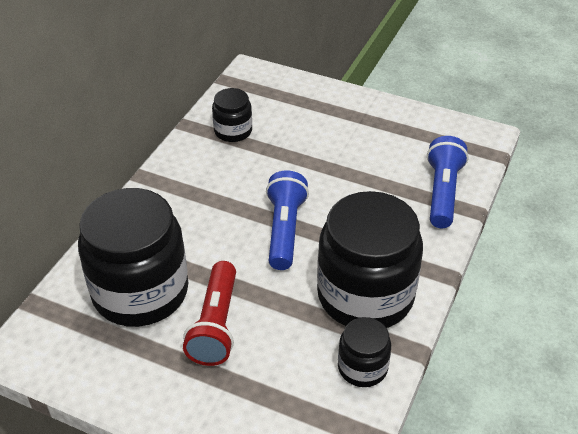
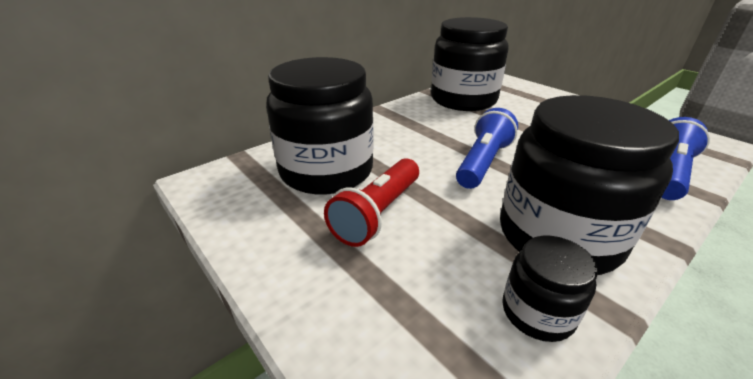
camera: 25 degrees right, 10 degrees down
black jar [212,88,252,142] -> black jar [431,17,509,111], size x2.08

